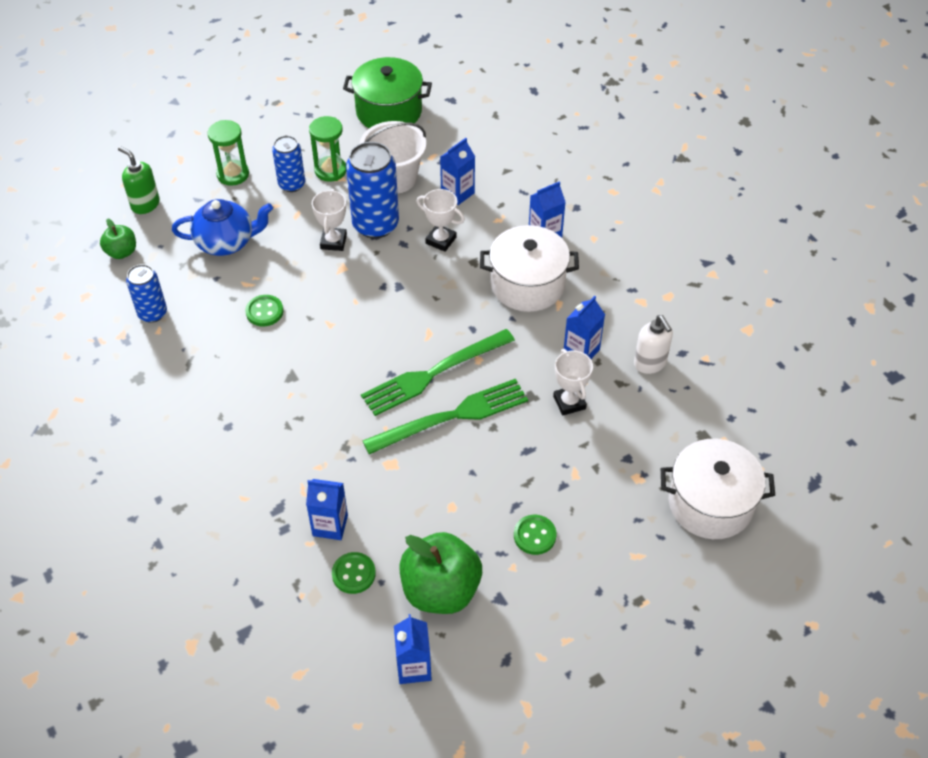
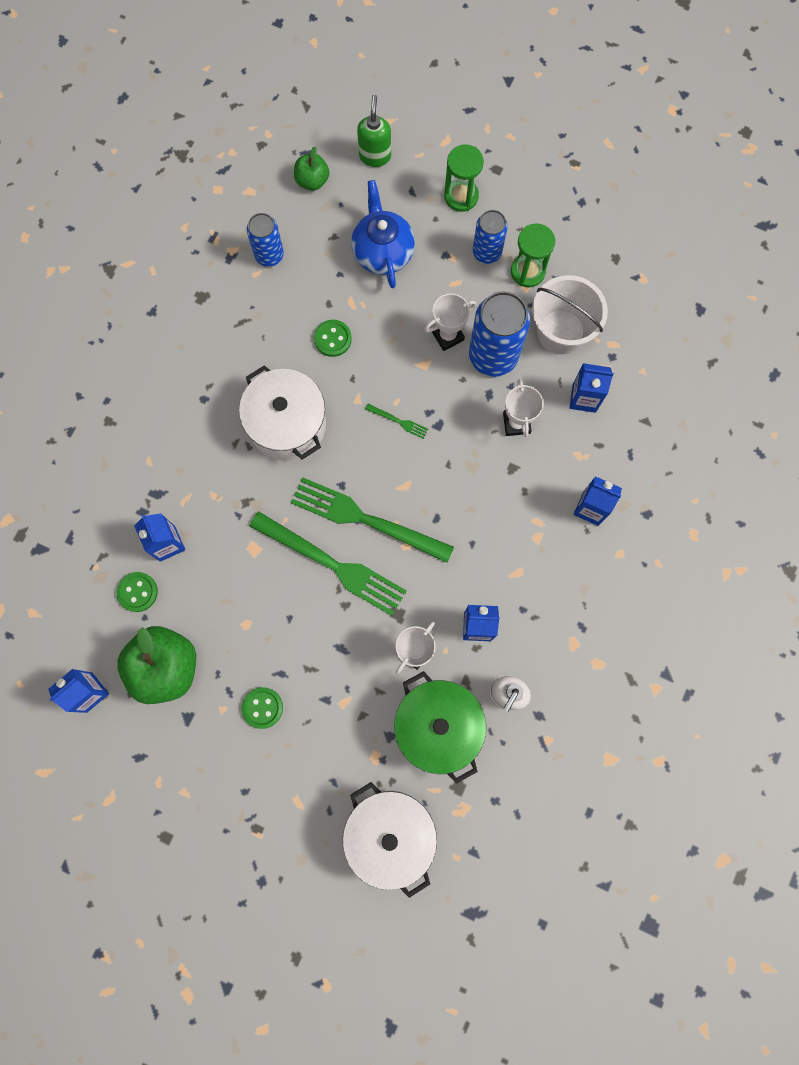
camera: 55 degrees right, 25 degrees up
blue teapot [172,199,273,256] -> blue teapot turned 150 degrees counterclockwise [351,180,415,288]
green pot [343,57,432,128] -> green pot moved to [394,671,486,784]
white pot [480,225,579,312] -> white pot moved to [239,365,326,461]
none -> green fork [365,404,428,439]

